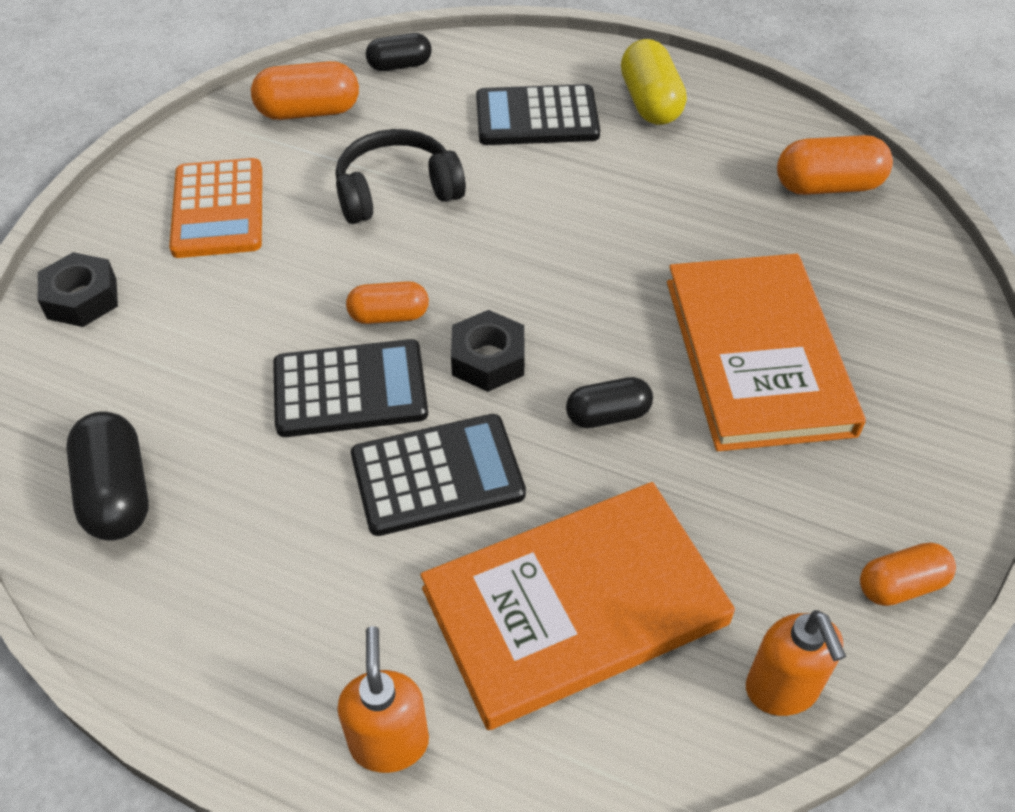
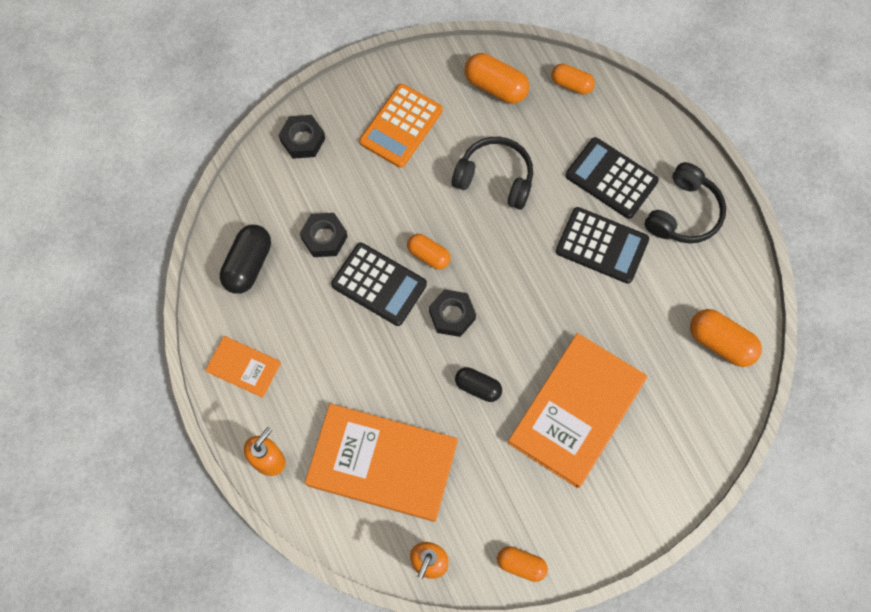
camera: 40 degrees right, 20 degrees up
black calculator [351,414,526,536] -> black calculator moved to [556,207,649,284]
black capsule [366,33,432,71] -> orange capsule [551,64,595,95]
yellow capsule [621,39,687,125] -> black headphones [645,162,726,243]
none -> orange book [205,336,281,398]
none -> black nut [300,213,348,257]

